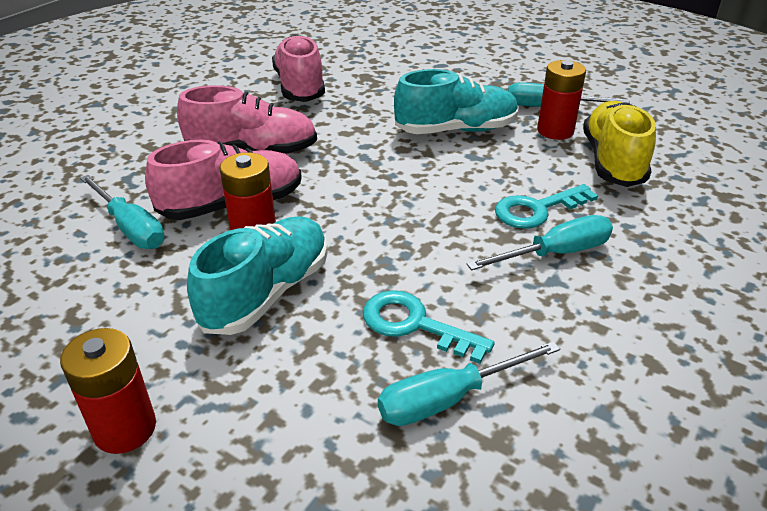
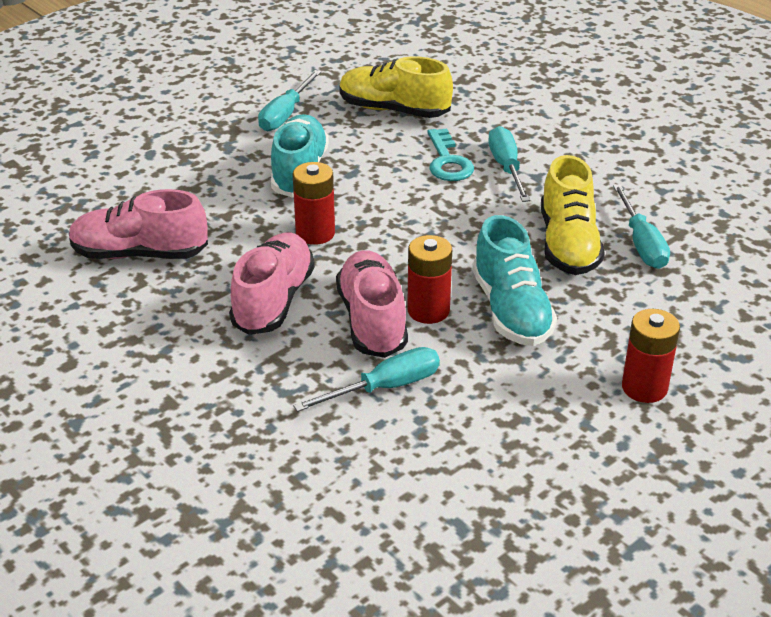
camera: 75 degrees left, 0 degrees up
turquoise shoe [187,216,328,335] -> turquoise shoe turned 150 degrees counterclockwise [472,215,557,346]
turquoise key [363,290,495,364] -> yellow shoe [541,155,605,275]
red battery [537,60,586,140] -> red battery moved to [293,162,335,245]

